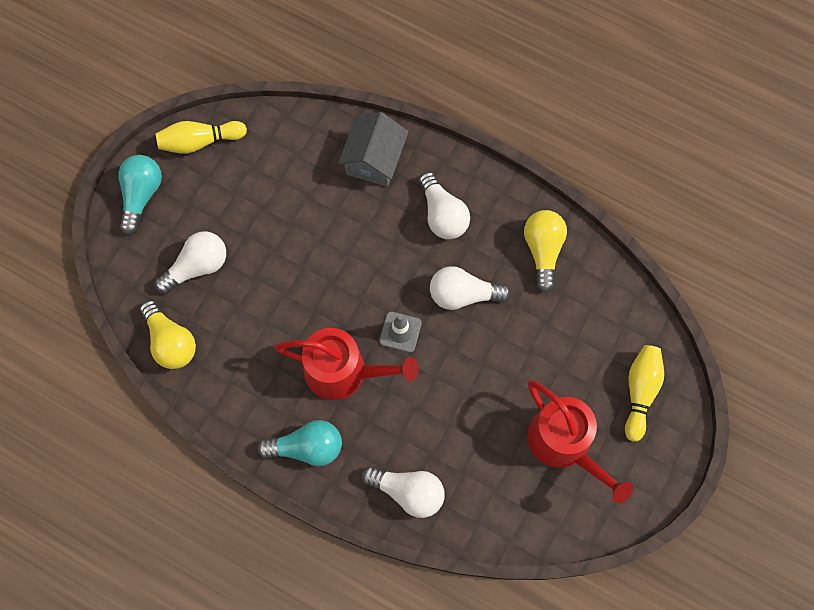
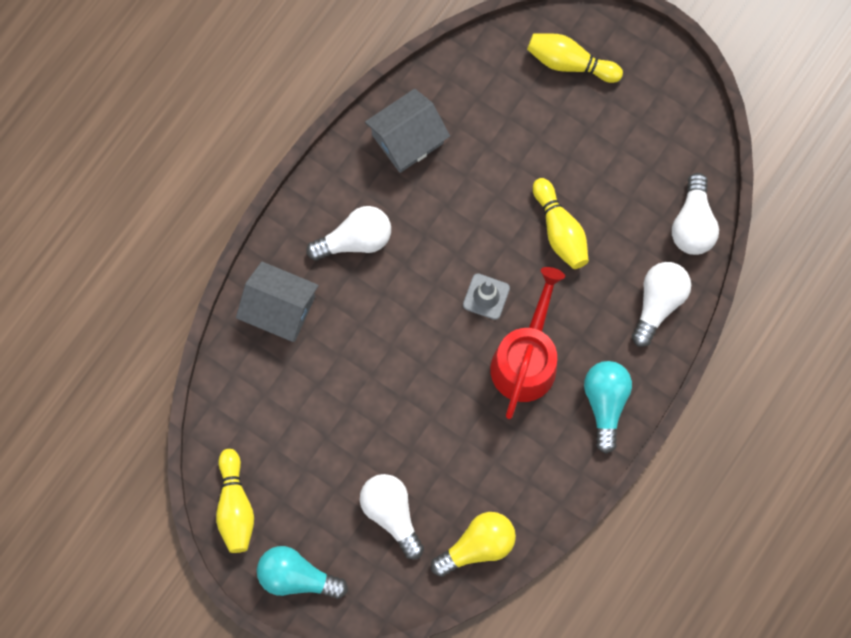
camera: 85 degrees left, 5 degrees up
white light bulb [430,266,511,310] -> white light bulb moved to [672,173,719,255]
yellow light bulb [524,210,567,293] -> grey house [365,89,450,173]
red watering can [528,380,633,504] -> none
none -> yellow bowling pin [533,178,589,269]

